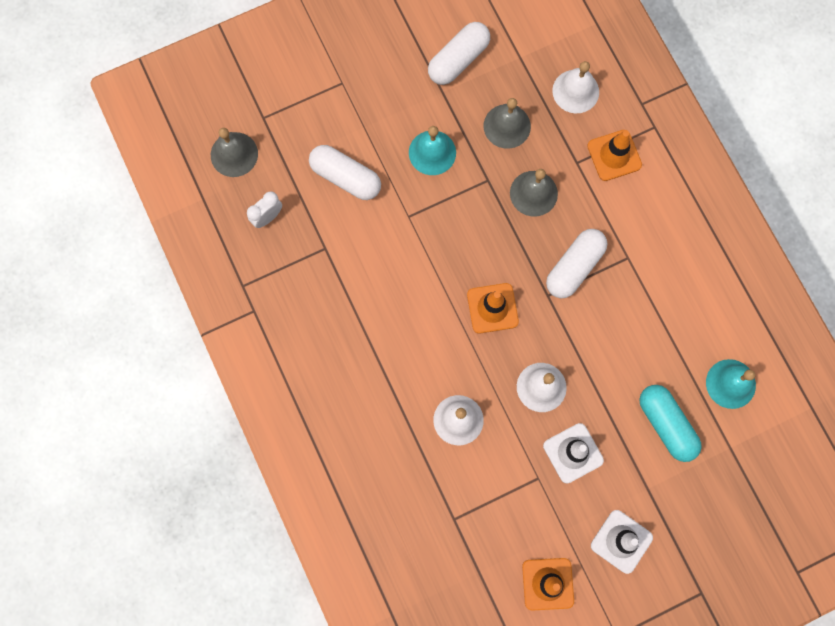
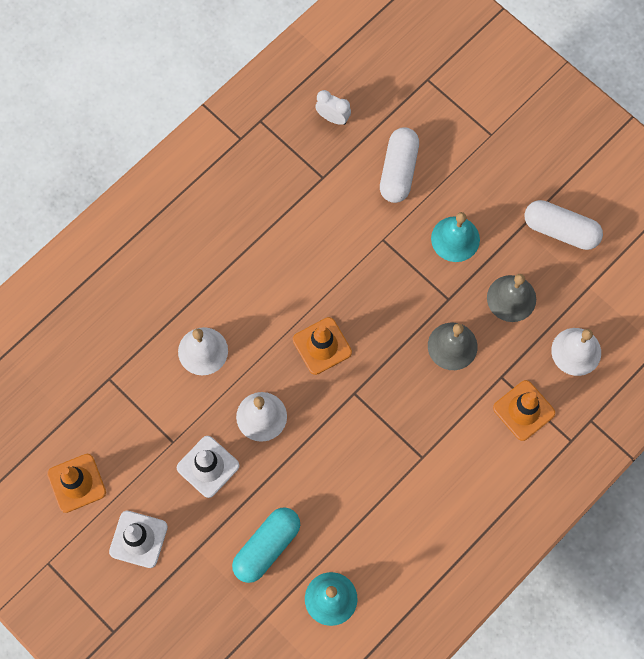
camera: 70 degrees right, 5 degrees down
grey bell [211,128,258,177] -> none
white capsule [546,229,607,298] -> none

